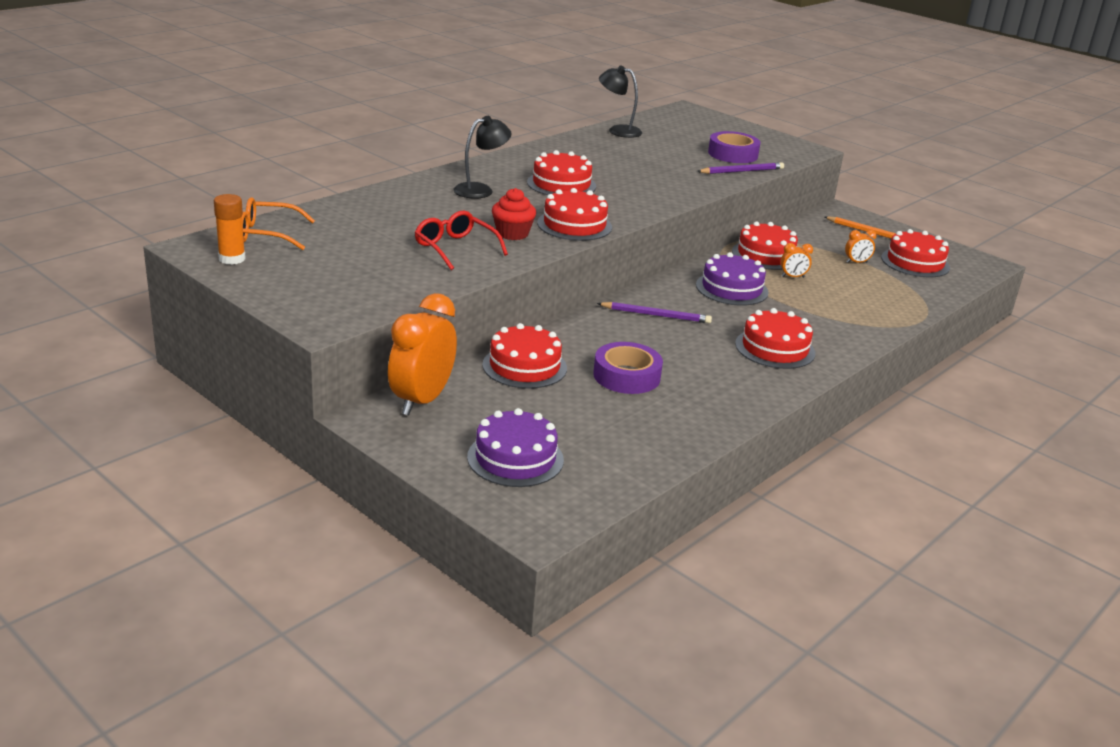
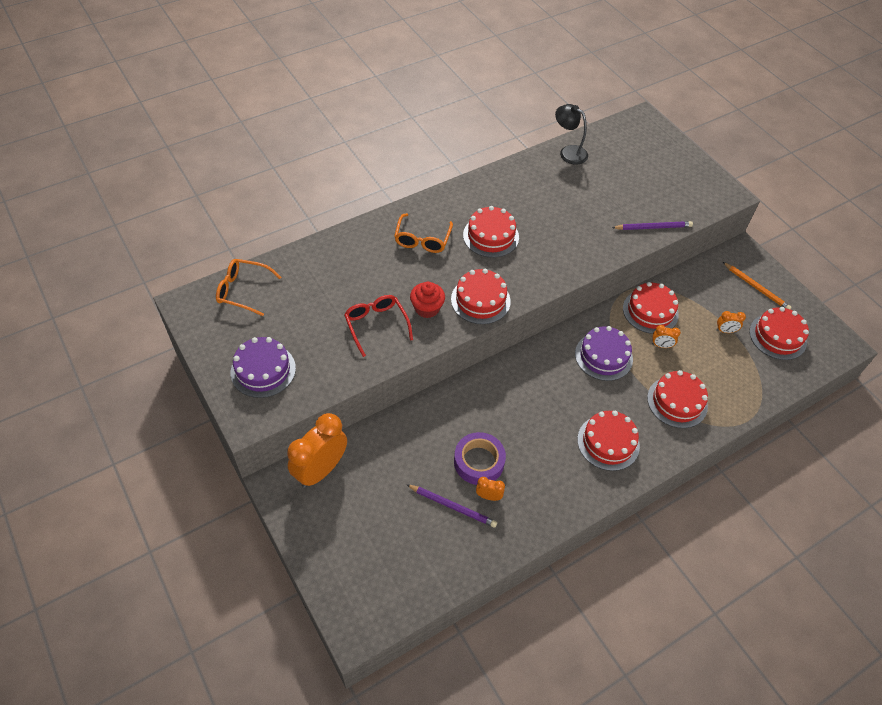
camera: 15 degrees right, 25 degrees up
orange glue stick [214,194,246,265] -> none
black lamp [453,116,512,199] -> orange glasses [394,213,453,253]
purple cake [467,408,564,487] -> purple cake moved to [231,337,296,398]
red cake [482,323,567,389] -> red cake moved to [647,370,708,428]
purple pencil [597,302,712,323] -> purple pencil moved to [406,484,497,528]
purple tape [708,131,760,163] -> none
none -> orange clock [476,477,505,501]

